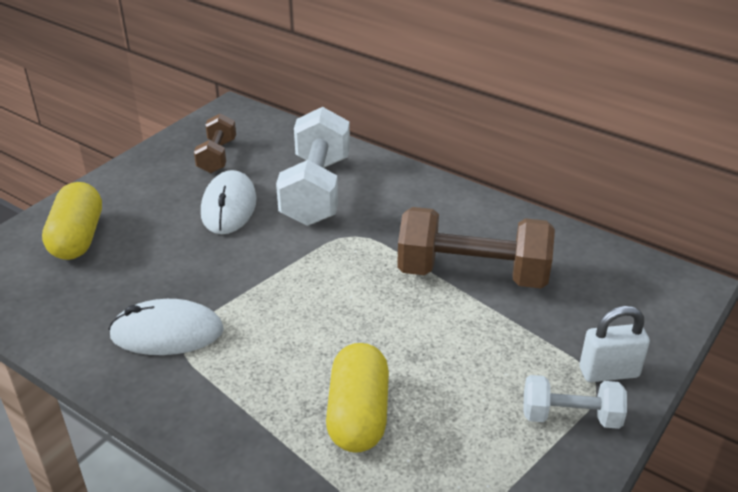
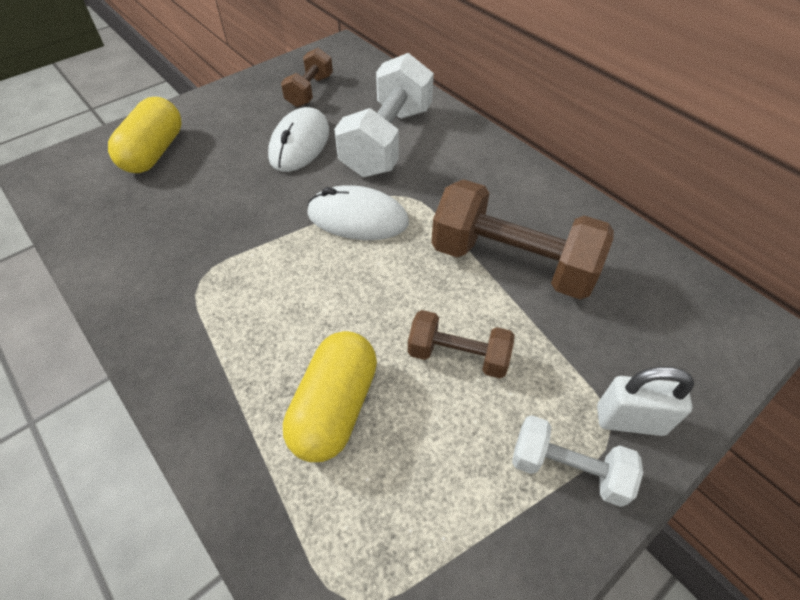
camera: 15 degrees right, 15 degrees up
white mouse [109,299,224,355] -> white mouse moved to [307,185,409,240]
none -> brown dumbbell [408,310,515,378]

